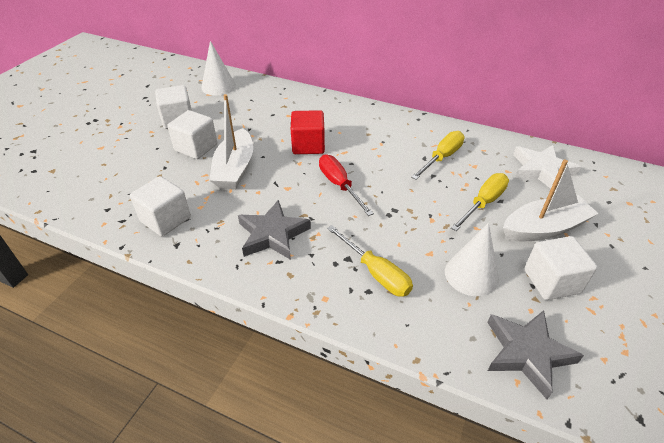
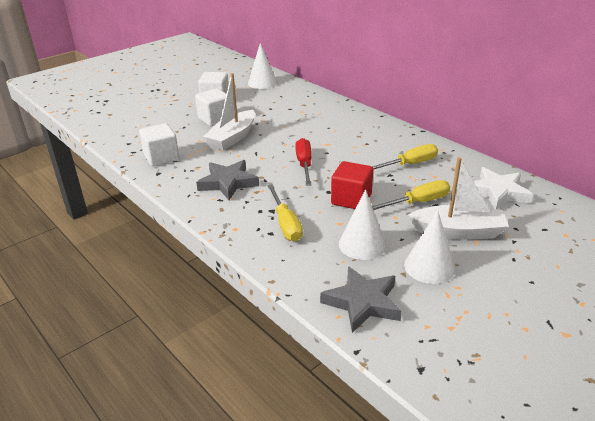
camera: 25 degrees right, 10 degrees down
red cube [291,110,325,154] -> red cube moved to [331,161,373,209]
white cube [524,236,597,300] -> white cone [404,210,455,284]

